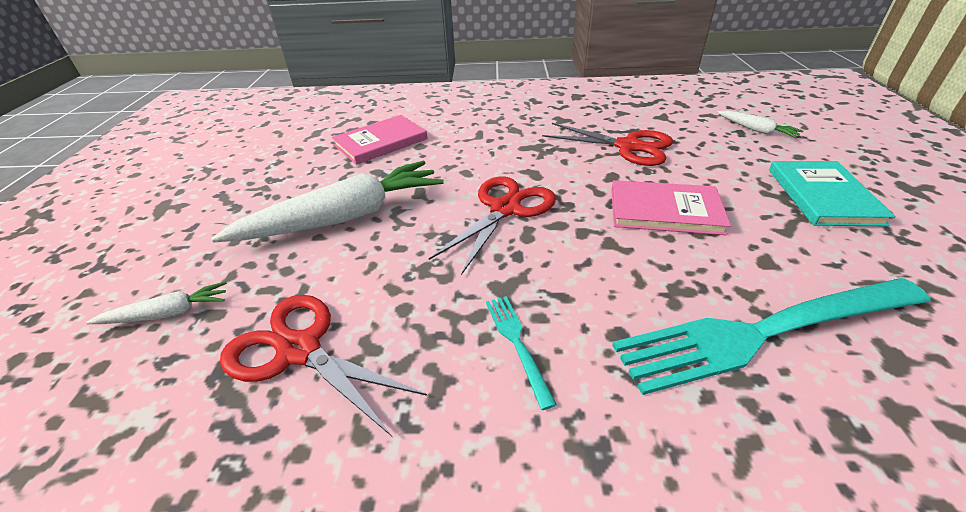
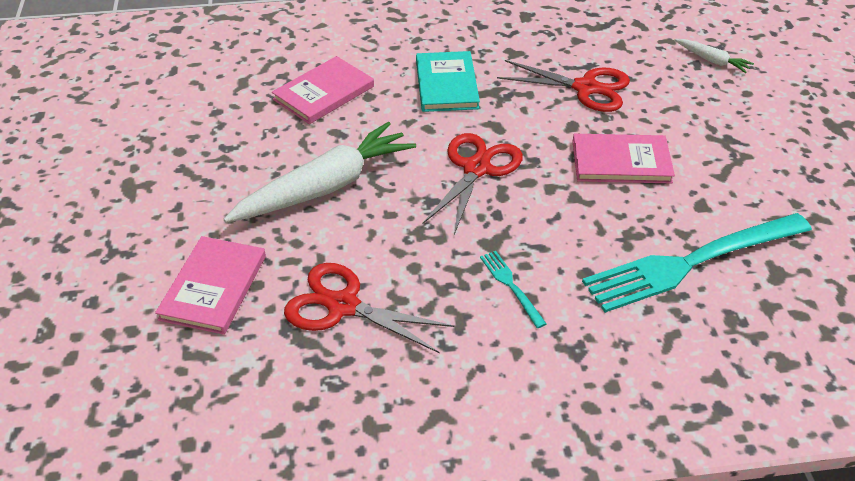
camera: 10 degrees left, 5 degrees up
white carrot [86,281,227,324] -> pink book [155,236,266,335]
turquoise book [769,161,895,226] -> turquoise book moved to [416,51,480,112]

